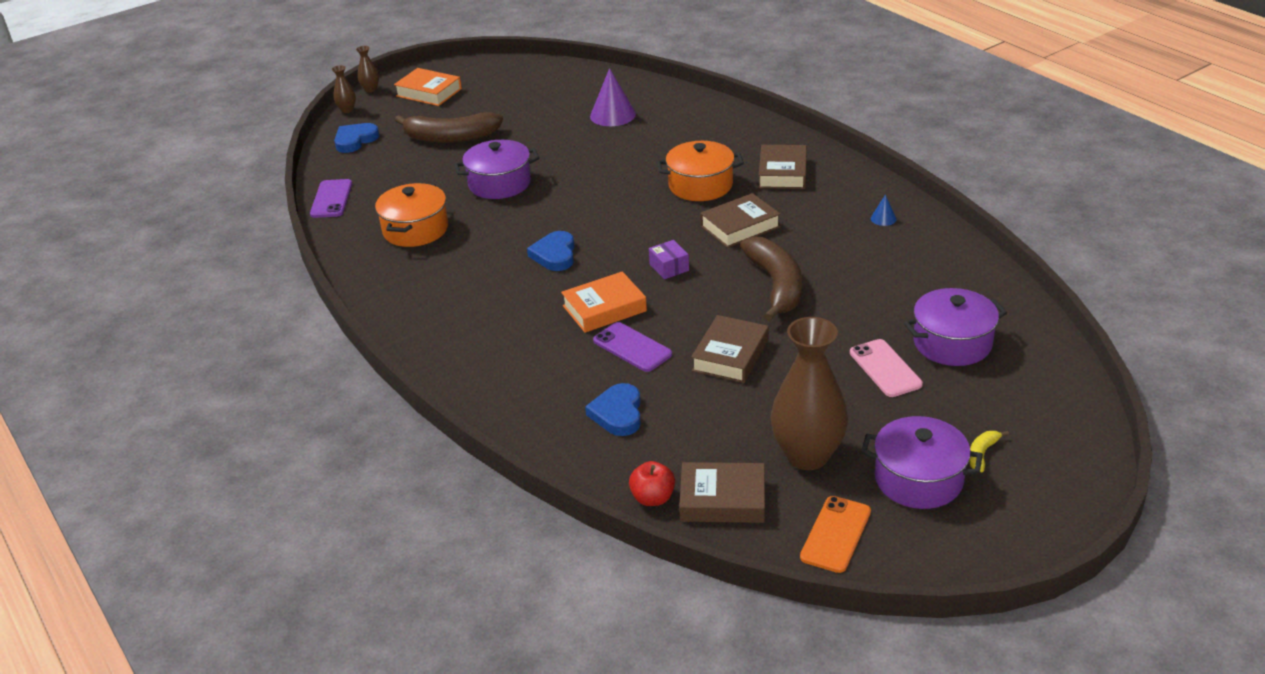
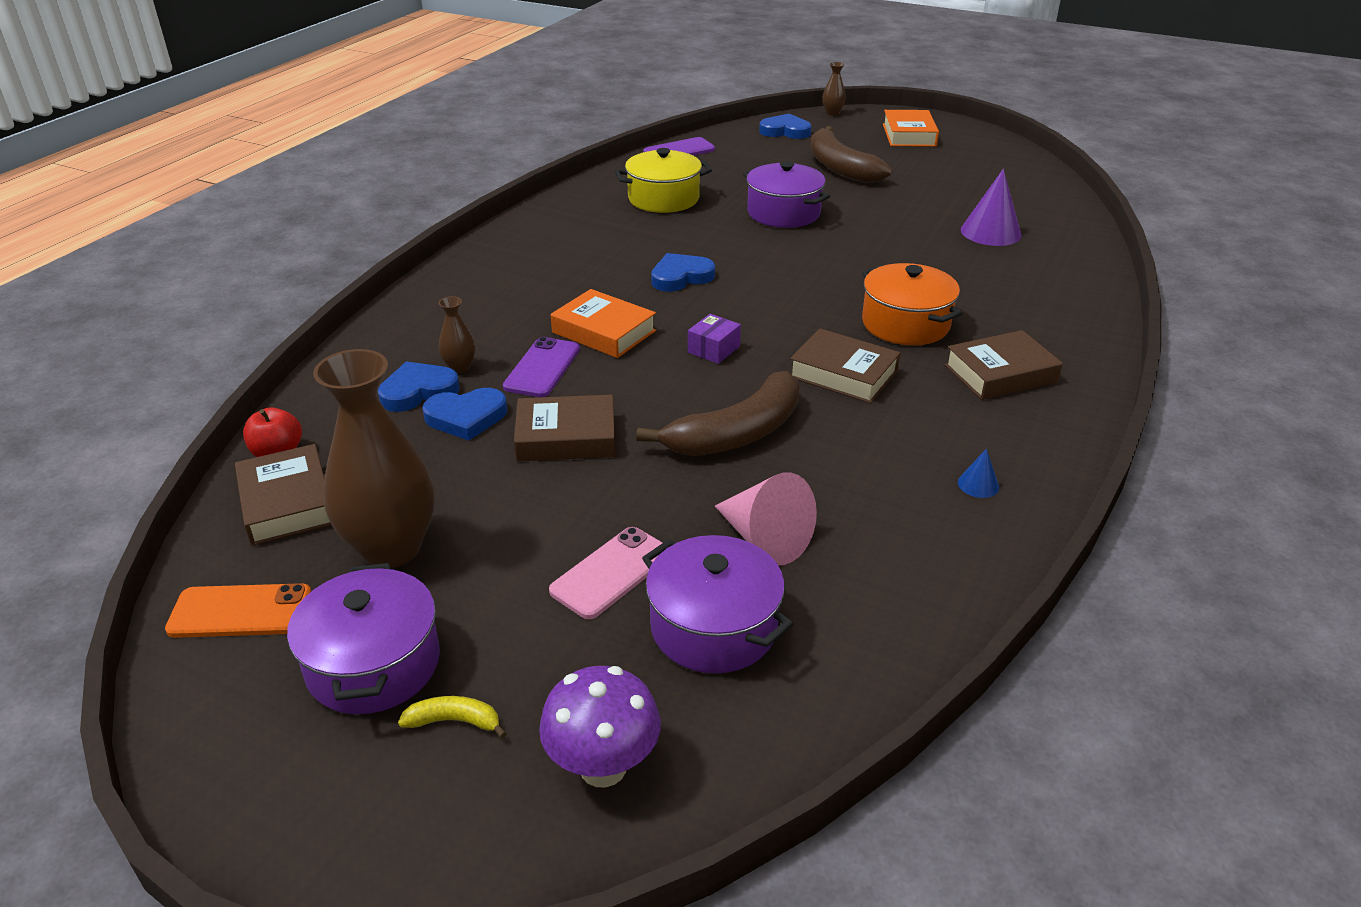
camera: 60 degrees right, 0 degrees up
brown vase [356,46,379,92] -> brown vase moved to [439,296,475,373]
orange pot [375,183,448,247] -> yellow pot [615,148,712,213]
none -> blue heart [422,388,507,441]
none -> purple mushroom [539,666,661,788]
none -> pink cone [715,472,817,565]

